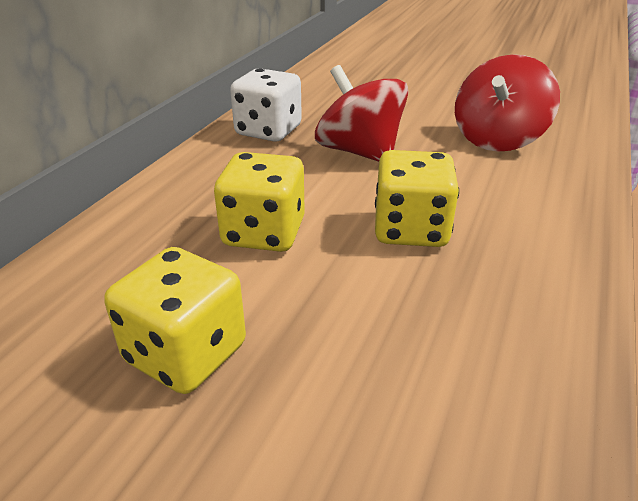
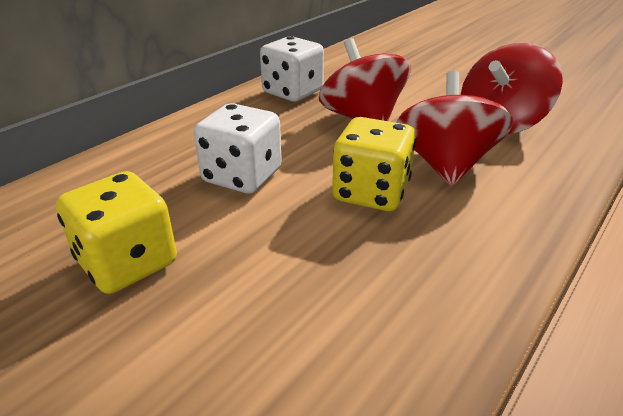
camera: 15 degrees right, 0 degrees up
yellow dice [214,152,305,252] -> white dice [194,103,282,193]
none -> red spinning top [396,71,513,186]

